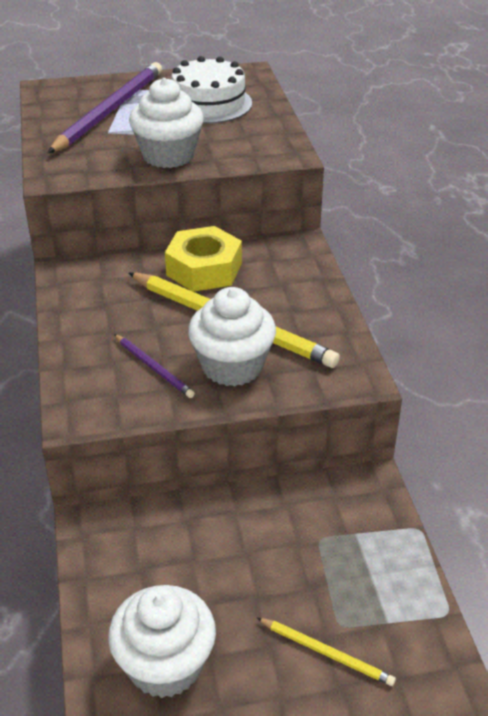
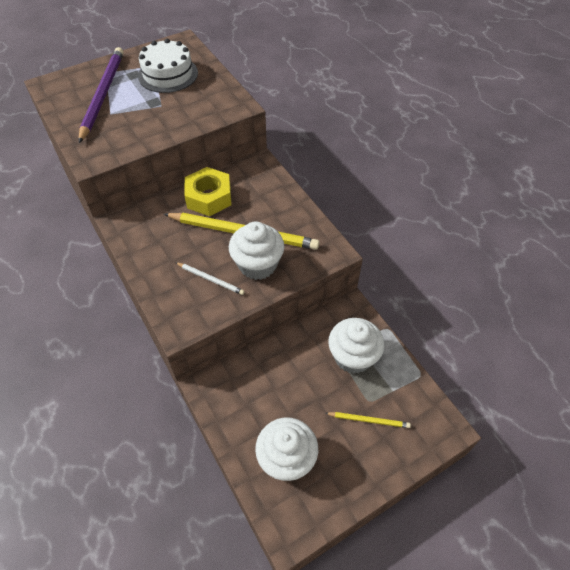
camera: 20 degrees left, 15 degrees up
purple pencil [114,334,195,398] -> white pencil [175,262,245,295]
white cupcake [129,78,204,168] -> white cupcake moved to [328,318,384,374]

